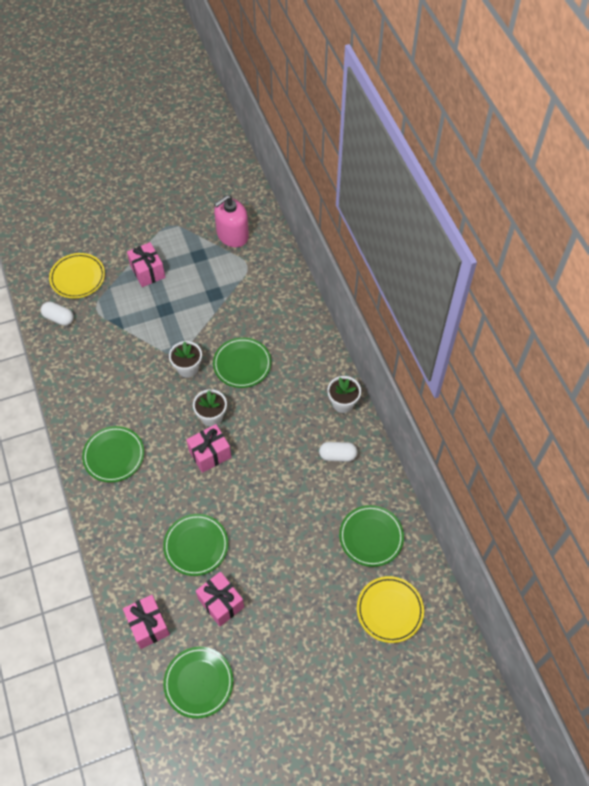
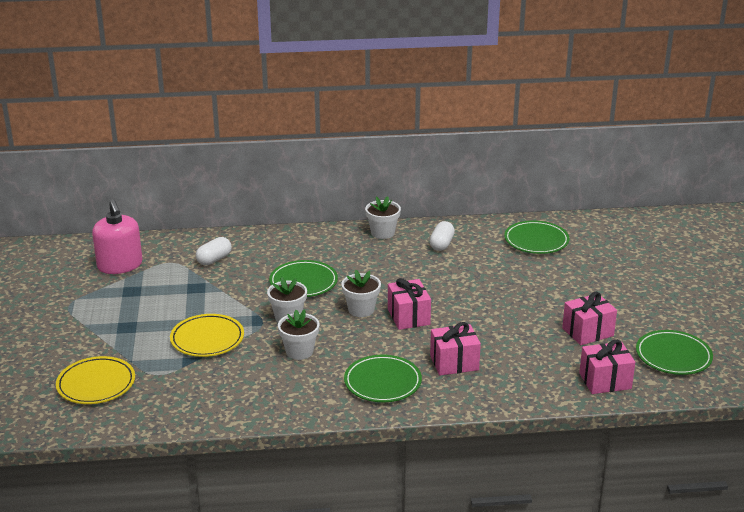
camera: 75 degrees left, 30 degrees down
white capsule [41,302,74,326] -> white capsule moved to [196,237,232,265]
pink gift [127,242,165,287] -> pink gift moved to [430,322,481,376]
green plate [163,514,228,576] -> none
yellow plate [357,576,424,643] -> yellow plate moved to [170,314,244,357]
none -> white flower pot [278,309,320,360]

